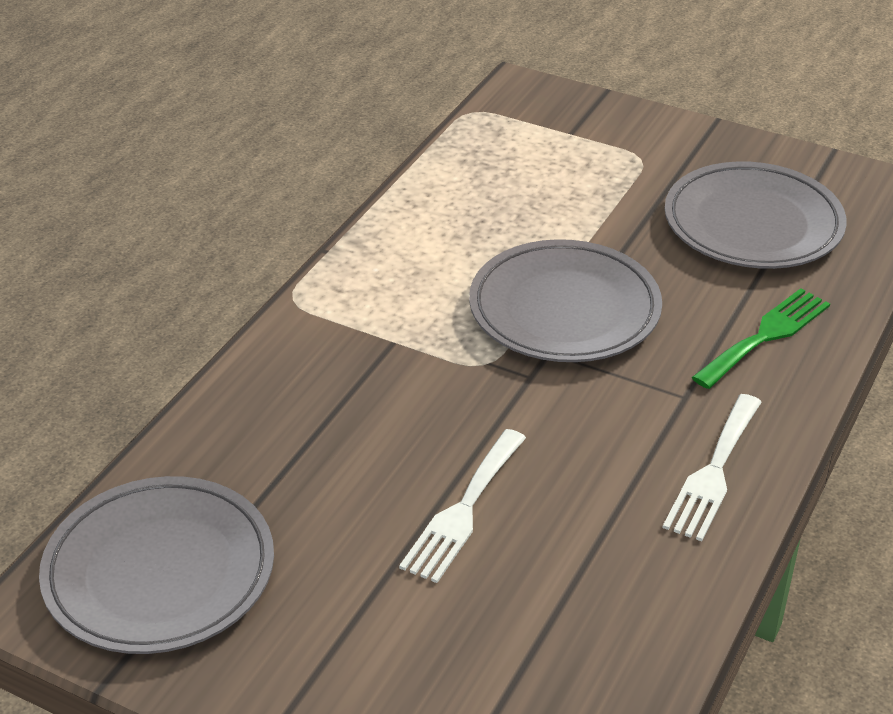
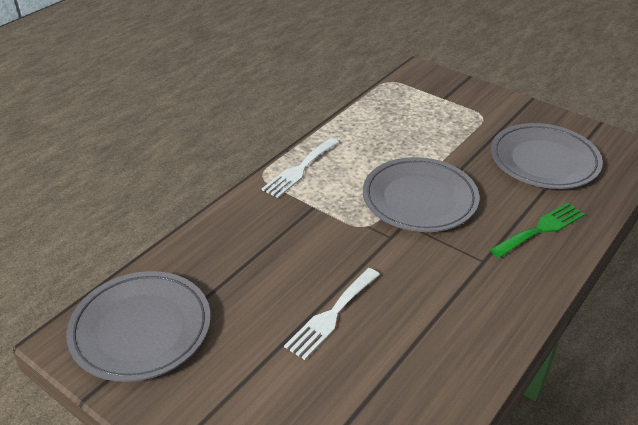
camera: 10 degrees right, 0 degrees up
white fork [663,394,762,541] -> white fork moved to [262,138,339,198]

